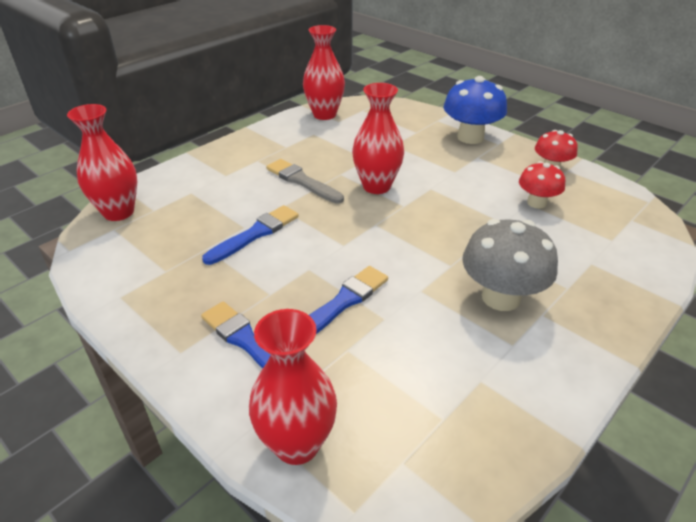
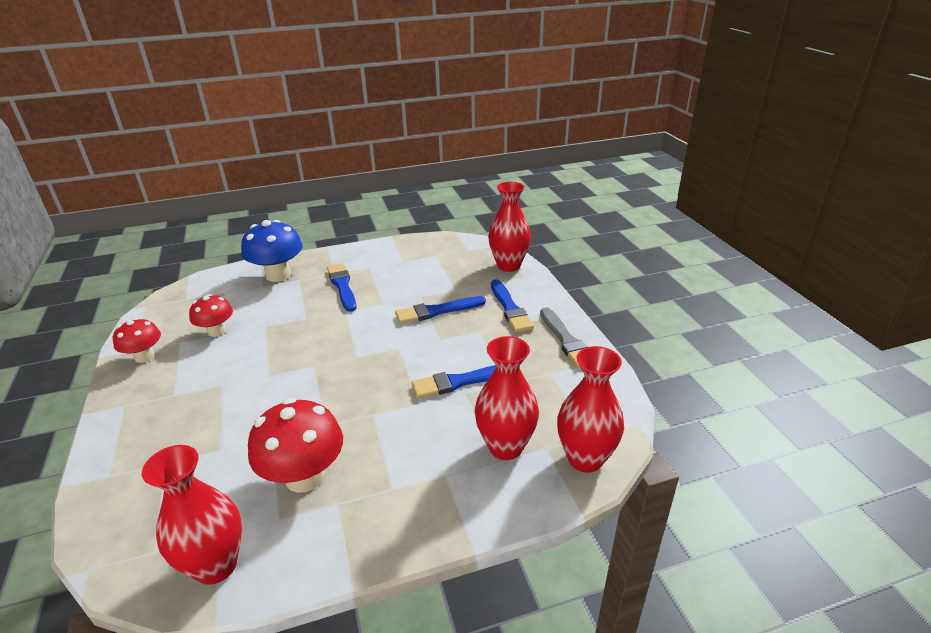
camera: 150 degrees left, 5 degrees down
grey brush [266,159,344,204] -> grey brush moved to [540,307,588,368]
red vase [352,83,404,194] -> red vase moved to [475,336,539,460]
blue mushroom [444,76,507,144] -> blue mushroom moved to [241,220,303,282]
grey mushroom [462,219,558,311] -> blue brush [327,263,357,312]
none -> red mushroom [248,398,343,493]

